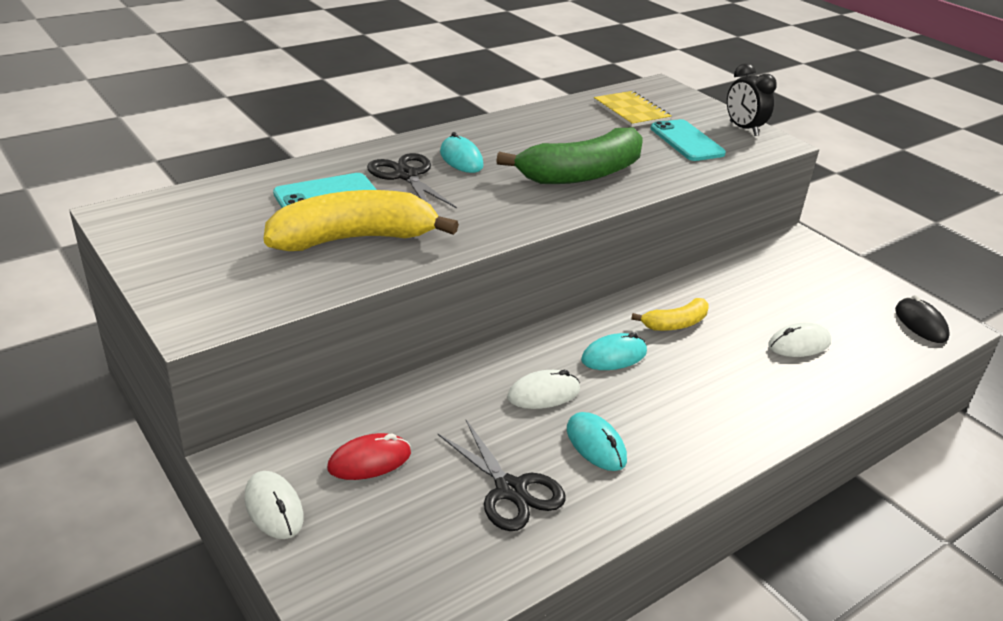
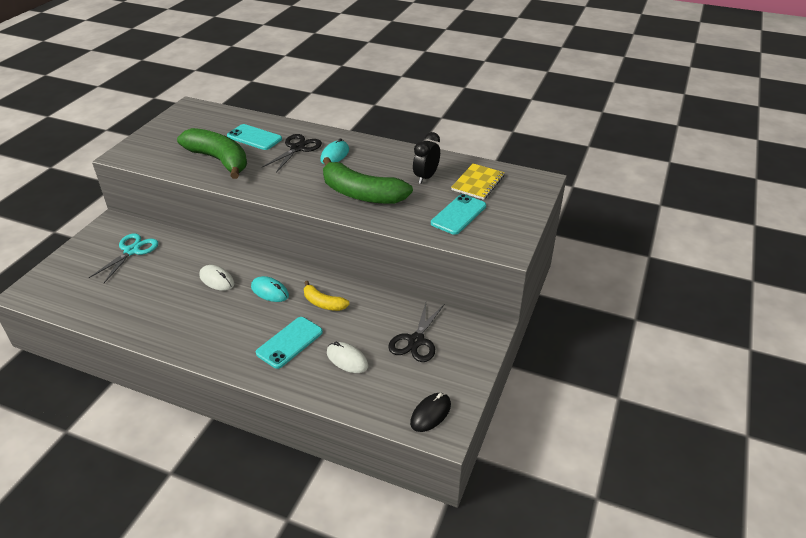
camera: 60 degrees right, 5 degrees up
white mouse [245,471,304,539] -> none
yellow banana [264,190,459,251] -> green banana [177,128,247,179]
red mouse [327,433,411,480] -> turquoise scissors [89,233,158,283]
black scissors [438,420,566,531] -> black scissors moved to [388,303,444,362]
turquoise mouse [567,412,627,471] -> none
black clock [727,63,777,136] -> black clock moved to [413,132,440,184]
none -> turquoise phone [256,317,323,369]

